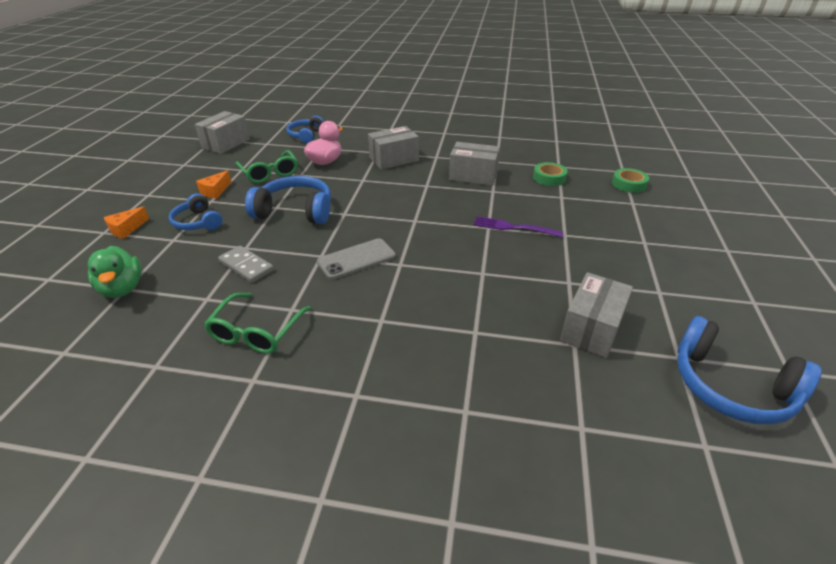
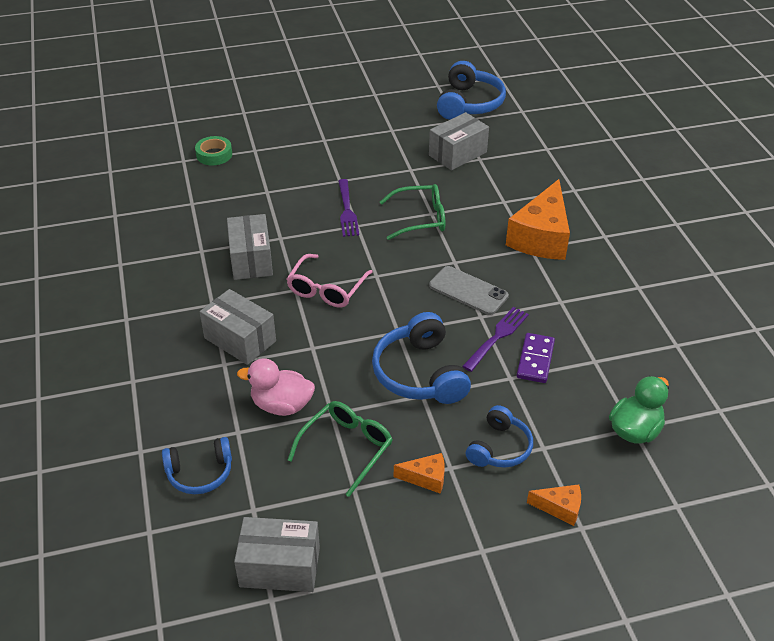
camera: 115 degrees left, 5 degrees up
green glasses [204,293,312,354] -> green glasses moved to [380,184,445,240]
grey domino [218,246,274,283] -> purple domino [517,333,555,383]
green tape [533,162,568,186] -> none
grey box [560,272,633,358] -> grey box turned 45 degrees counterclockwise [429,112,489,170]
none -> pink glasses [286,254,373,308]
none -> purple fork [462,307,529,372]
none -> orange cheese [506,179,570,260]

